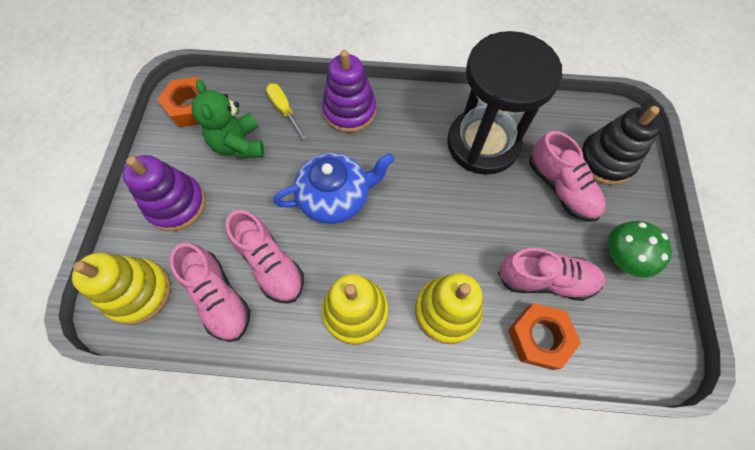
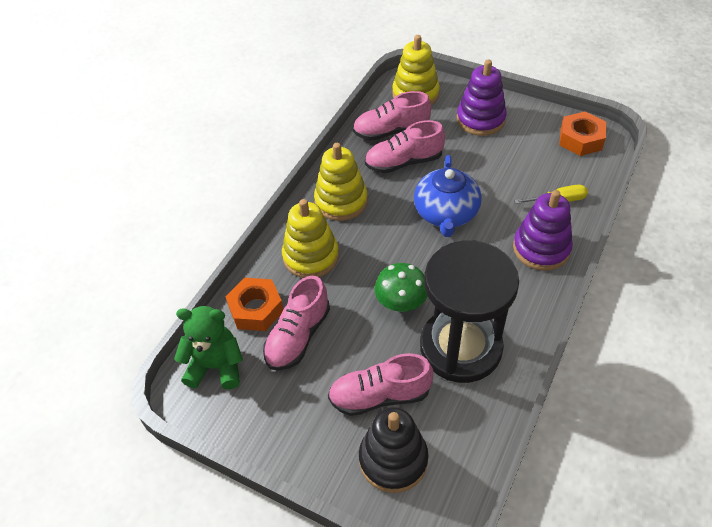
camera: 115 degrees right, 15 degrees down
green teddy bear [192,80,264,159] -> green teddy bear moved to [174,306,243,389]
green mushroom [608,221,672,278] -> green mushroom moved to [375,263,428,312]

